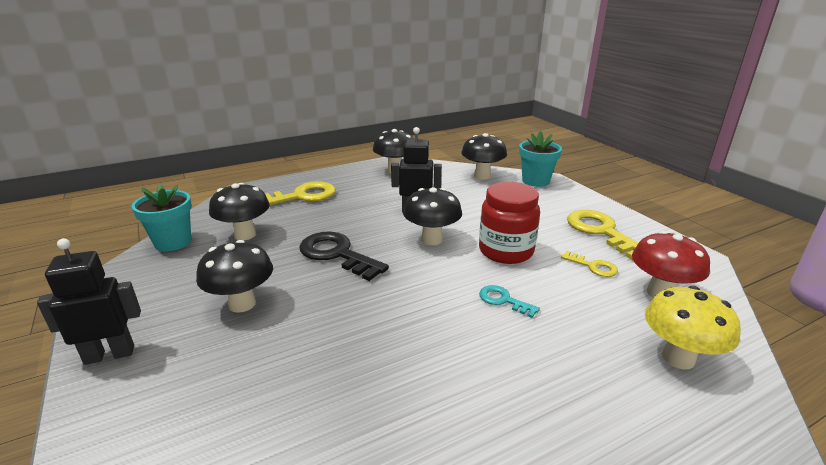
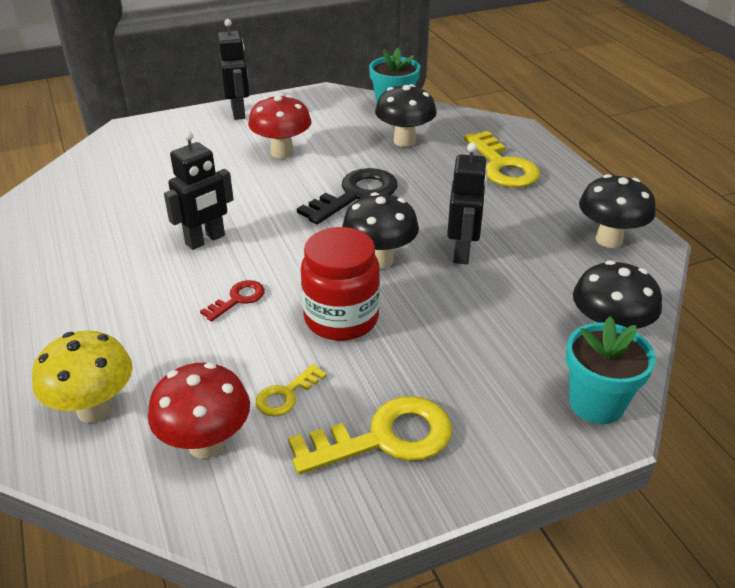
camera: 95 degrees right, 10 degrees up
black mushroom [196,240,273,313] -> red mushroom [248,95,312,158]
turquoise key [479,285,540,318] -> red key [200,280,265,321]
none -> black robot [164,131,234,250]

